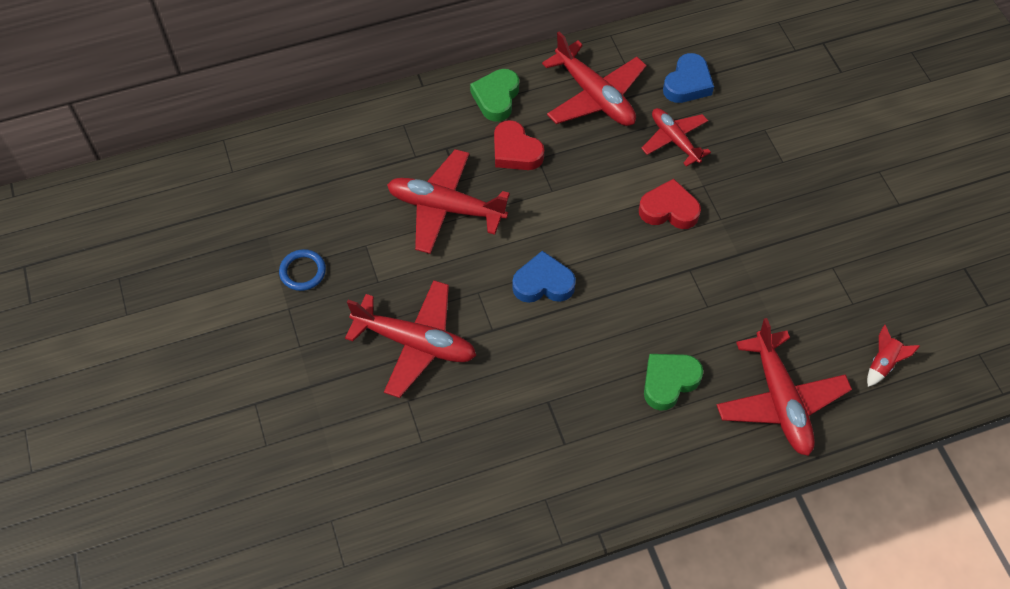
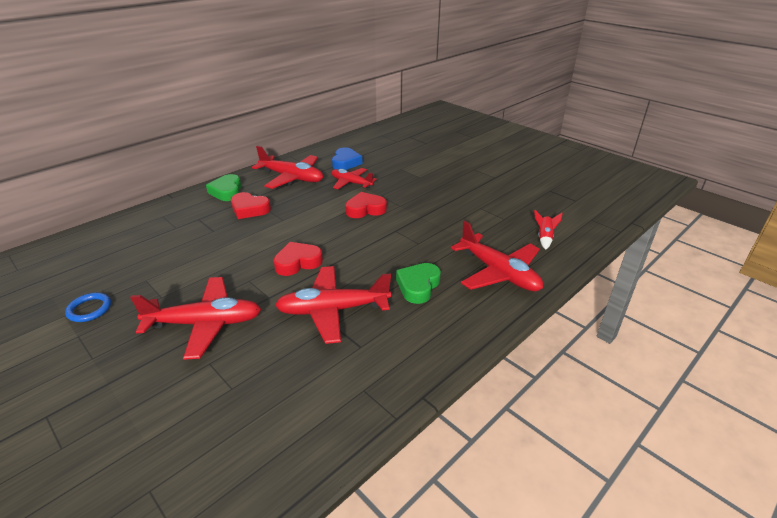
camera: 25 degrees left, 25 degrees down
red plane [387,149,510,254] -> red plane moved to [275,266,391,344]
blue heart [512,251,576,303] -> red heart [273,242,323,276]

